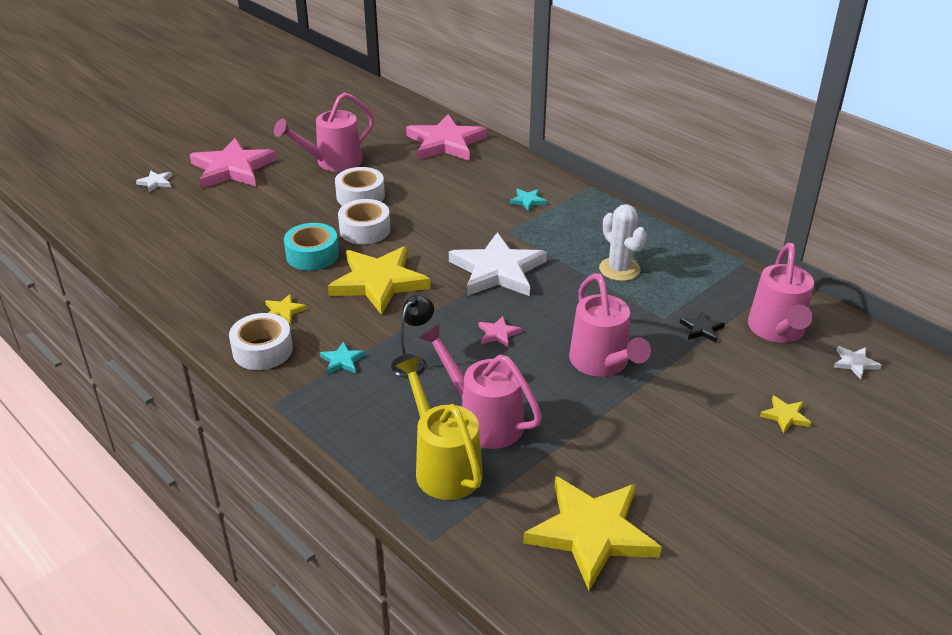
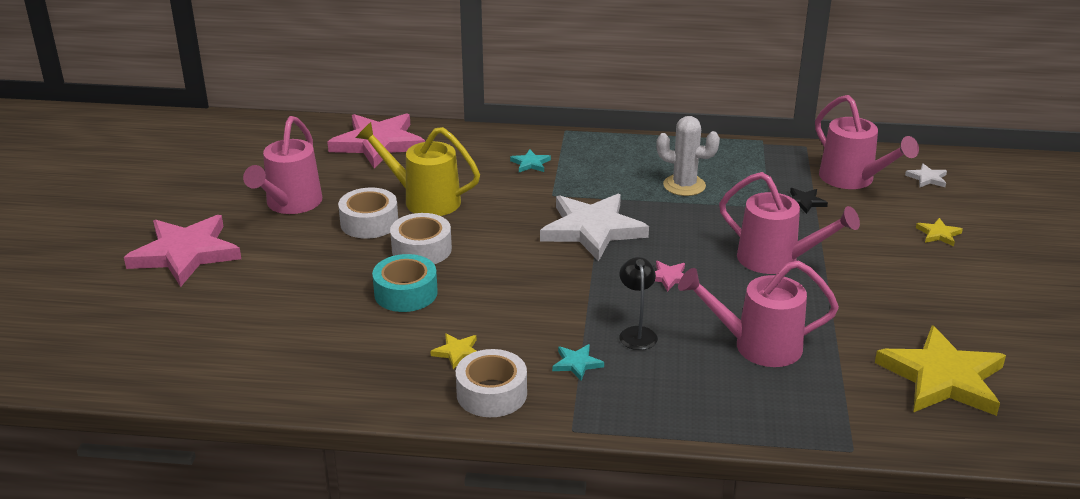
camera: 40 degrees left, 5 degrees down
white star [136,171,172,192] -> none
yellow star [328,246,431,315] -> none
yellow watering can [396,357,483,500] -> yellow watering can moved to [356,122,480,216]

